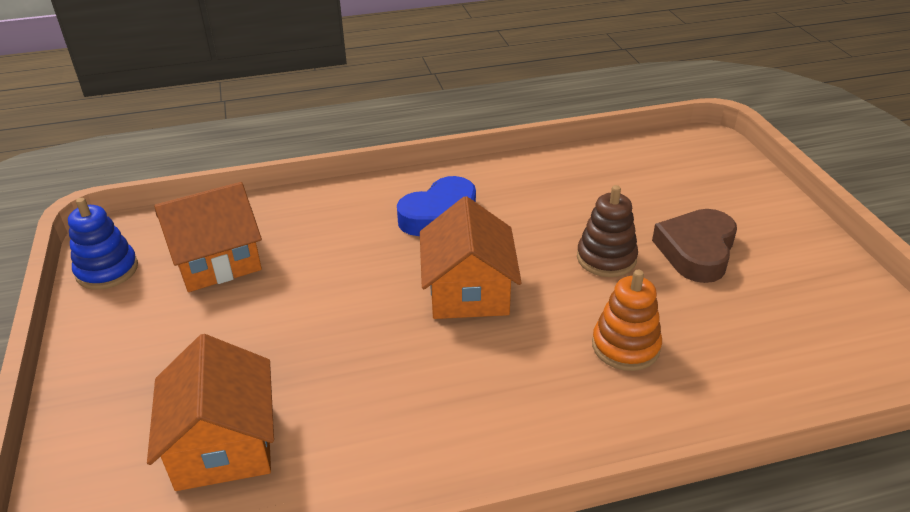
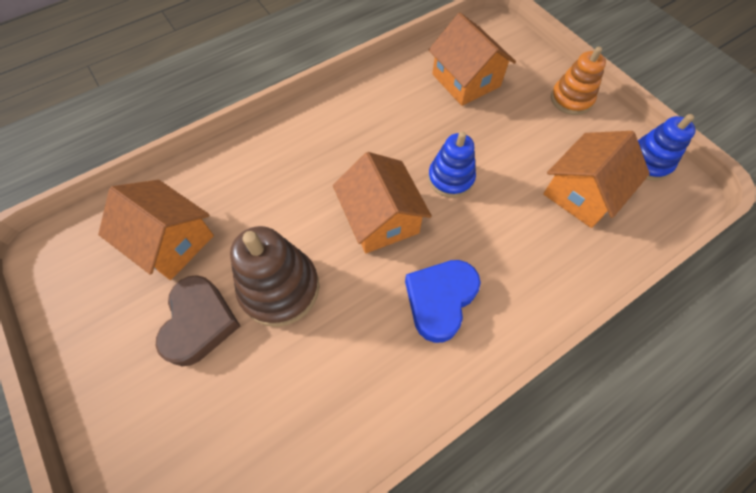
camera: 160 degrees right, 25 degrees up
brown stacking toy [577,185,638,277] -> brown stacking toy [230,226,319,327], size x1.51
orange stacking toy [592,270,662,371] -> orange stacking toy moved to [551,46,606,115]
none -> orange house [98,180,214,280]
none -> blue stacking toy [428,131,476,198]

